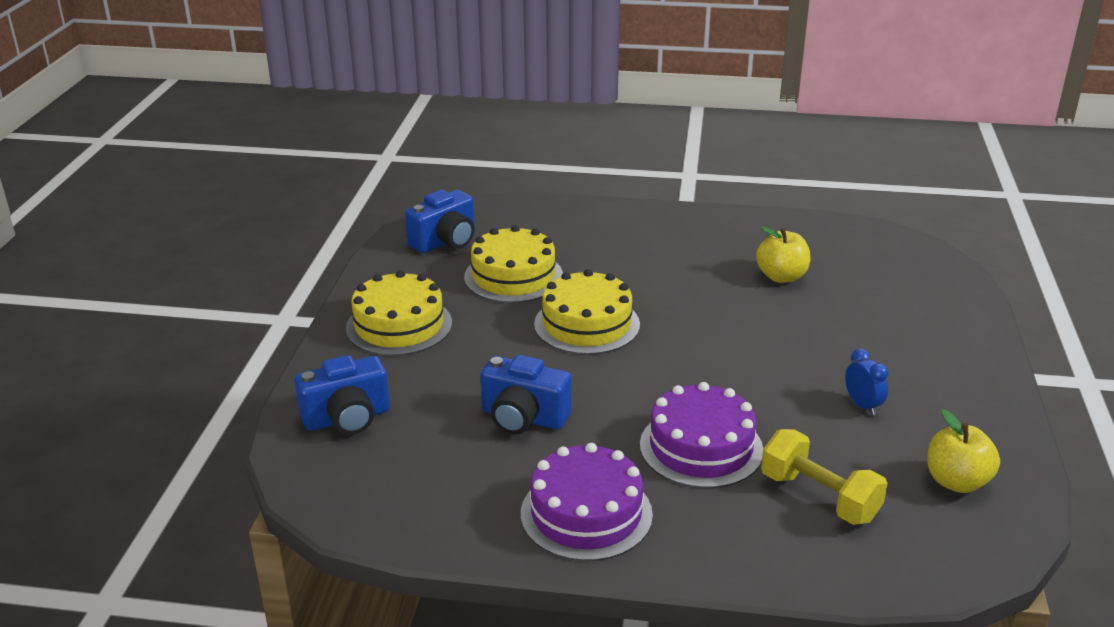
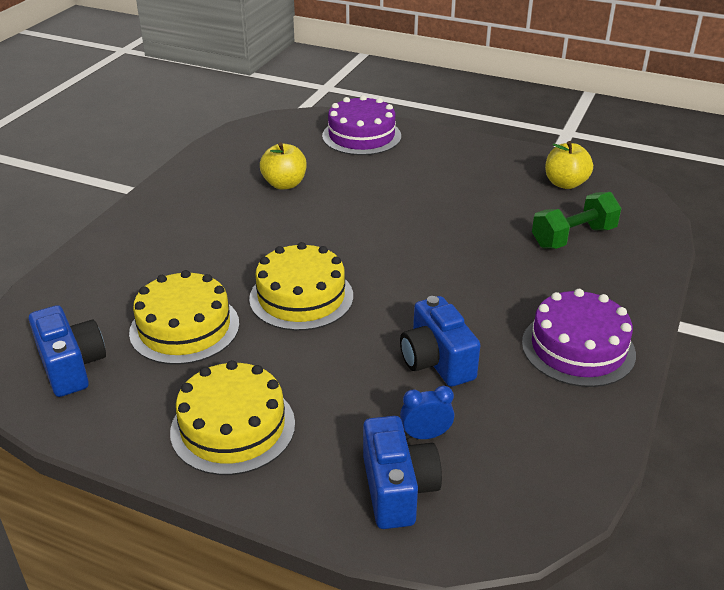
camera: 75 degrees left, 5 degrees up
blue camera [481,355,572,434] -> blue camera turned 120 degrees clockwise [400,296,481,387]
purple cake [640,382,763,488] -> purple cake moved to [322,95,401,155]
yellow dumbbell [761,429,888,525] -> green dumbbell [532,192,622,249]
blue clock [845,349,889,415] -> blue clock moved to [400,385,454,439]

